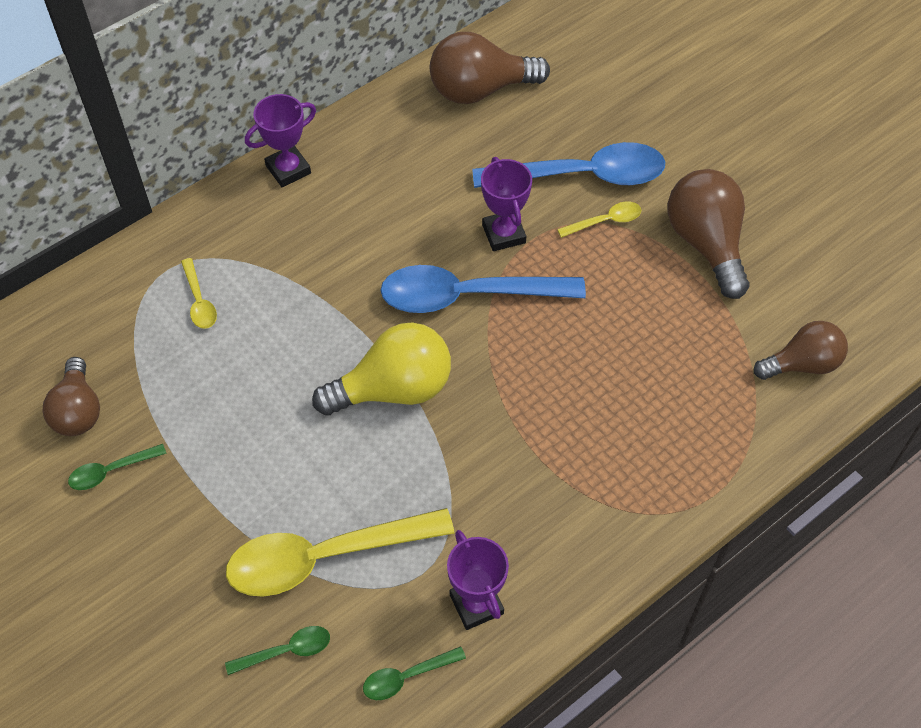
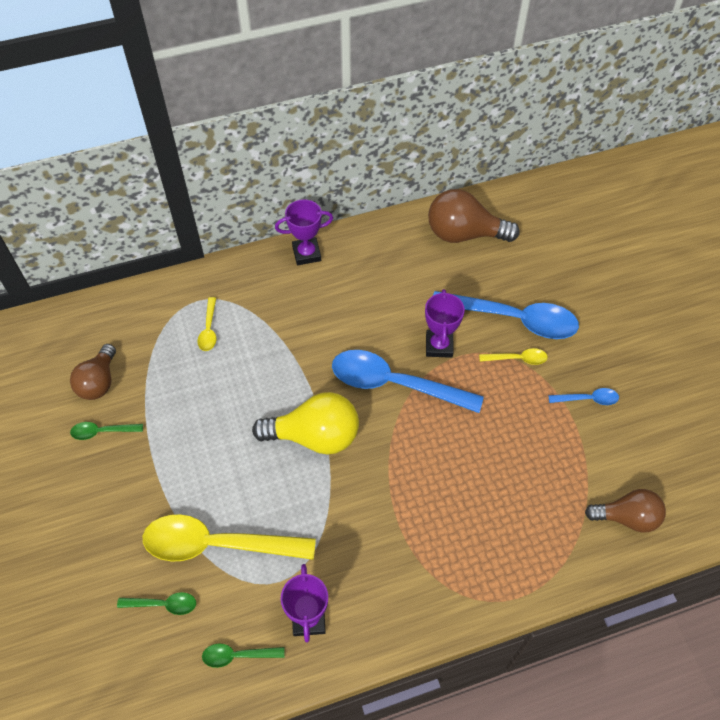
camera: 20 degrees right, 0 degrees up
brown light bulb [668,169,749,299] -> blue spoon [548,388,619,405]

